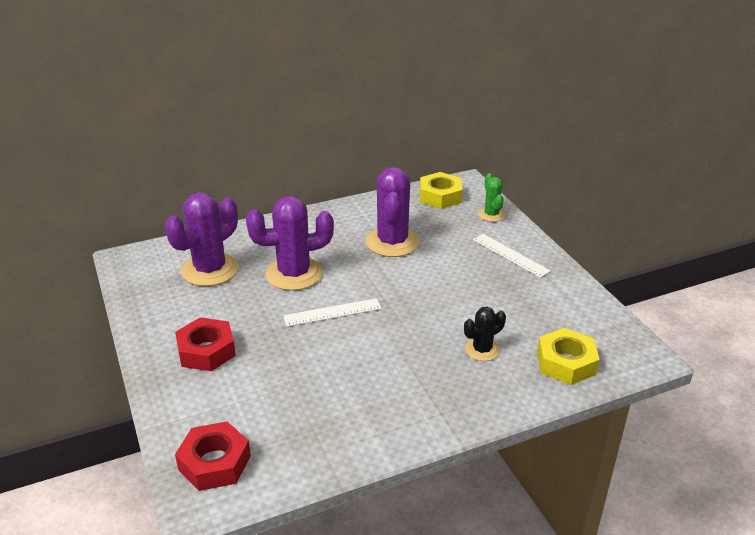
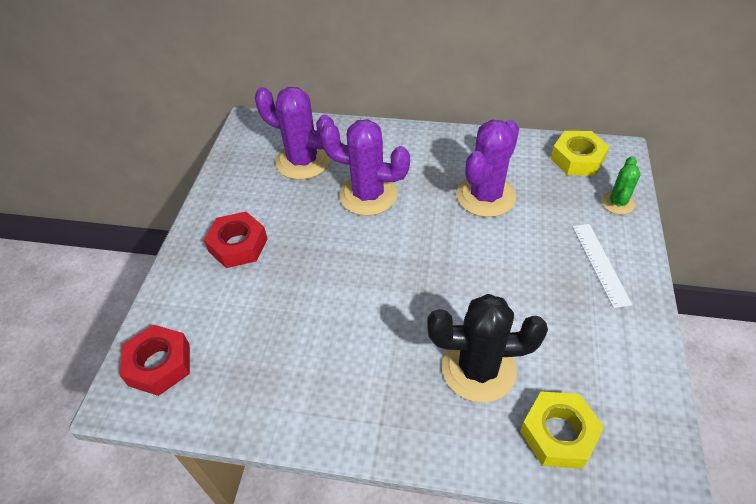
camera: 35 degrees right, 15 degrees up
purple cactus [165,192,239,286] -> purple cactus turned 45 degrees clockwise [255,87,334,180]
white ruler [283,298,382,327] -> none
black cactus [464,307,506,361] -> black cactus [427,294,548,403], size x1.88

